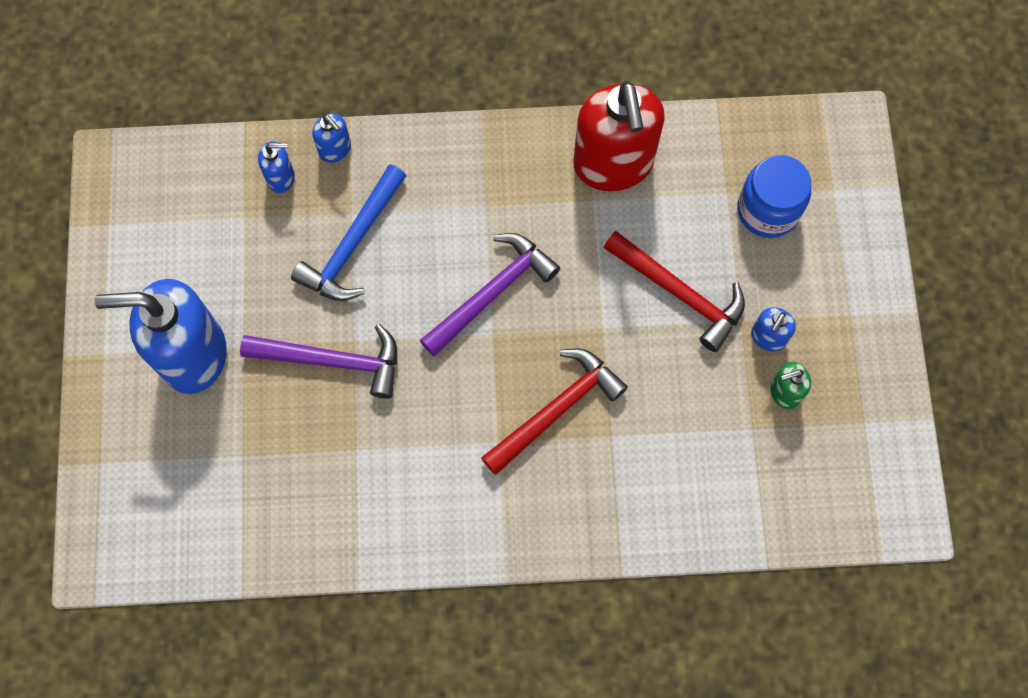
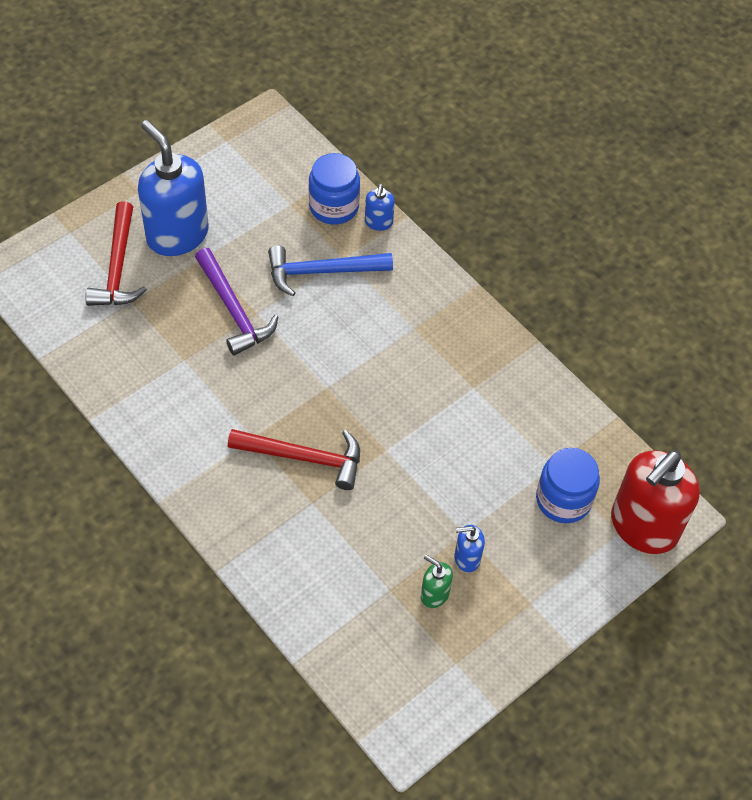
camera: 50 degrees right, 15 degrees down
blue soap dispenser [258,141,295,193] -> blue jar [309,153,360,225]
purple hammer [420,233,560,356] -> none
red soap dispenser [573,81,665,191] -> red soap dispenser moved to [611,450,700,554]
red hammer [604,231,745,352] -> red hammer moved to [85,201,147,306]

